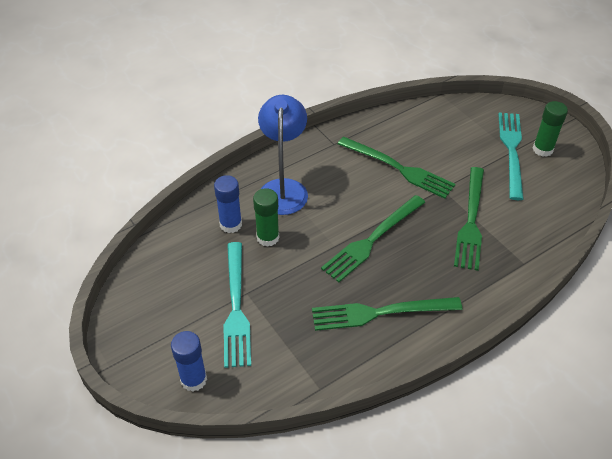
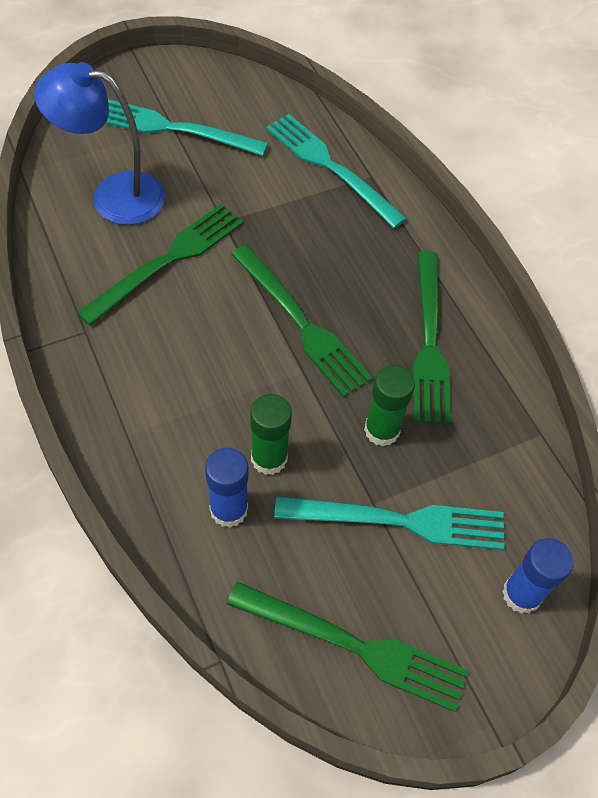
camera: 85 degrees left, 10 degrees up
blue lamp [258,95,308,215] -> blue lamp moved to [34,62,165,225]
green fork [454,167,484,271] -> green fork moved to [227,582,469,712]
green glue stick [533,101,568,157] -> green glue stick moved to [364,365,415,446]
none -> turquoise fork [266,114,407,228]

